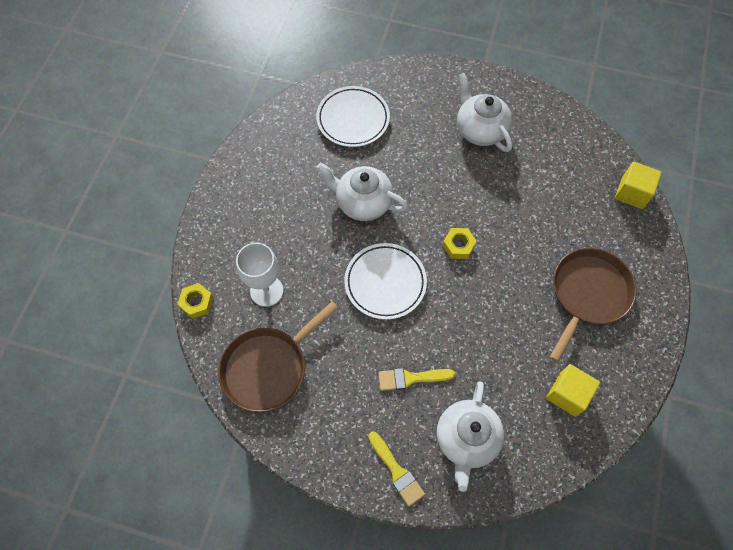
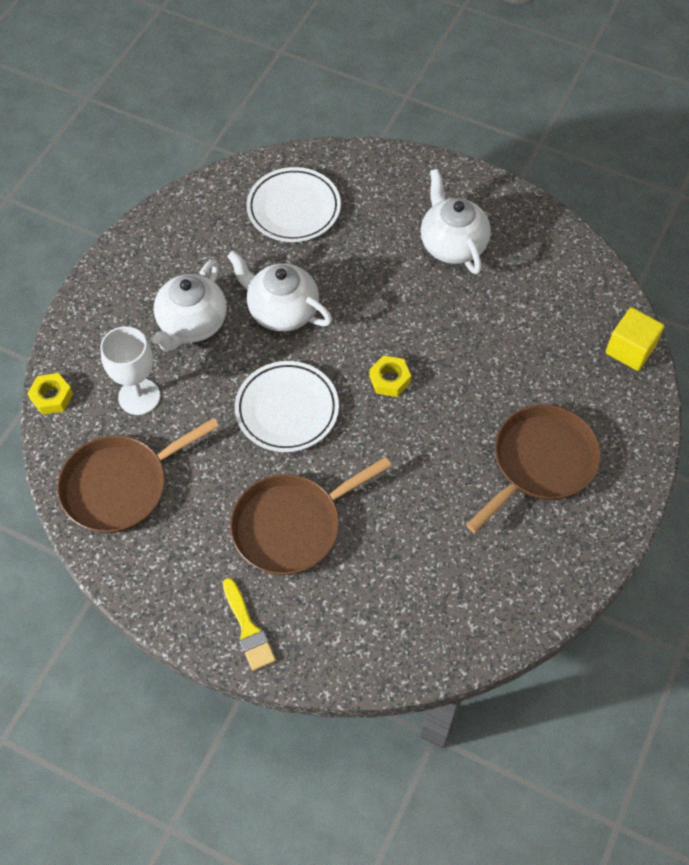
camera: 10 degrees right, 5 degrees down
yellow brush [378,368,455,391] -> brown pan [230,457,392,575]
white teapot [437,381,504,492] -> white teapot moved to [152,259,227,351]
yellow cube [546,364,600,417] -> none

